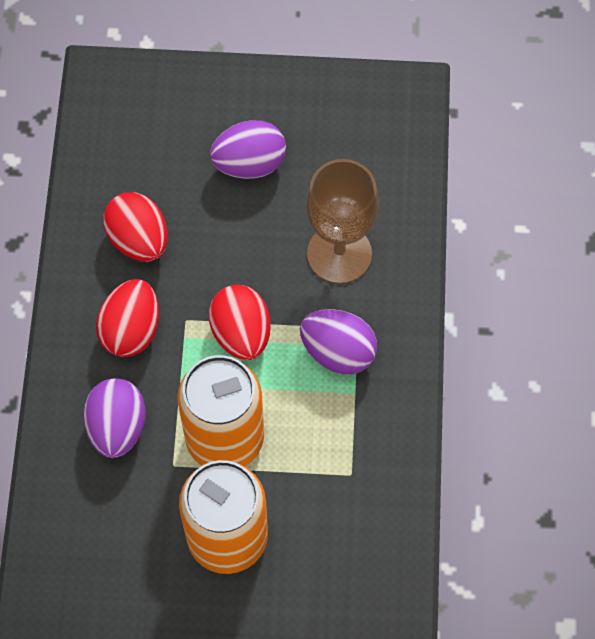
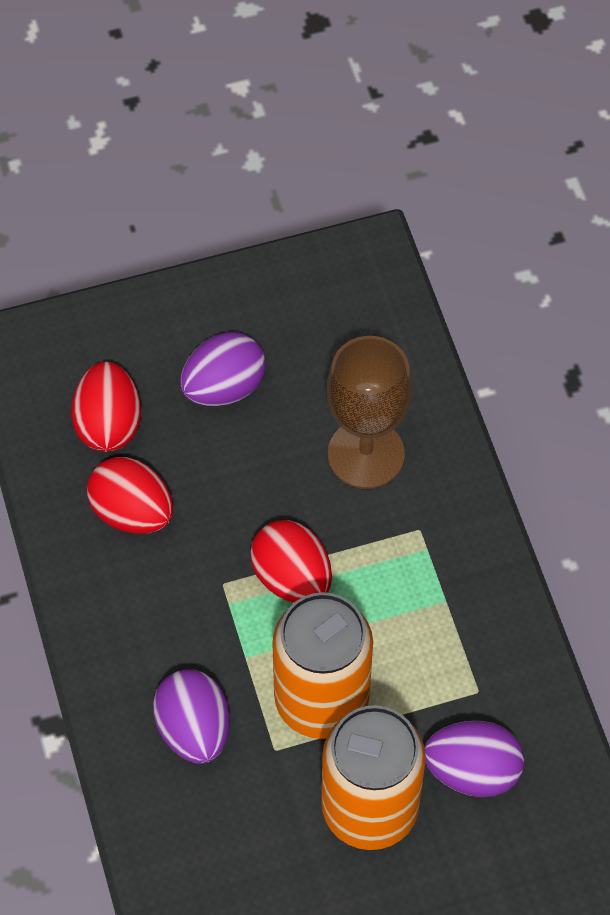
camera: 20 degrees left, 5 degrees down
red egg [96,279,159,357] -> red egg moved to [71,361,141,452]
purple egg [300,309,377,374] -> purple egg moved to [425,721,524,797]

